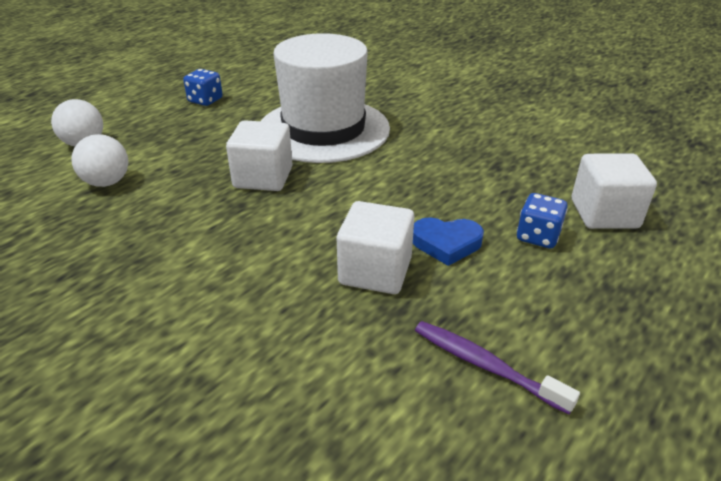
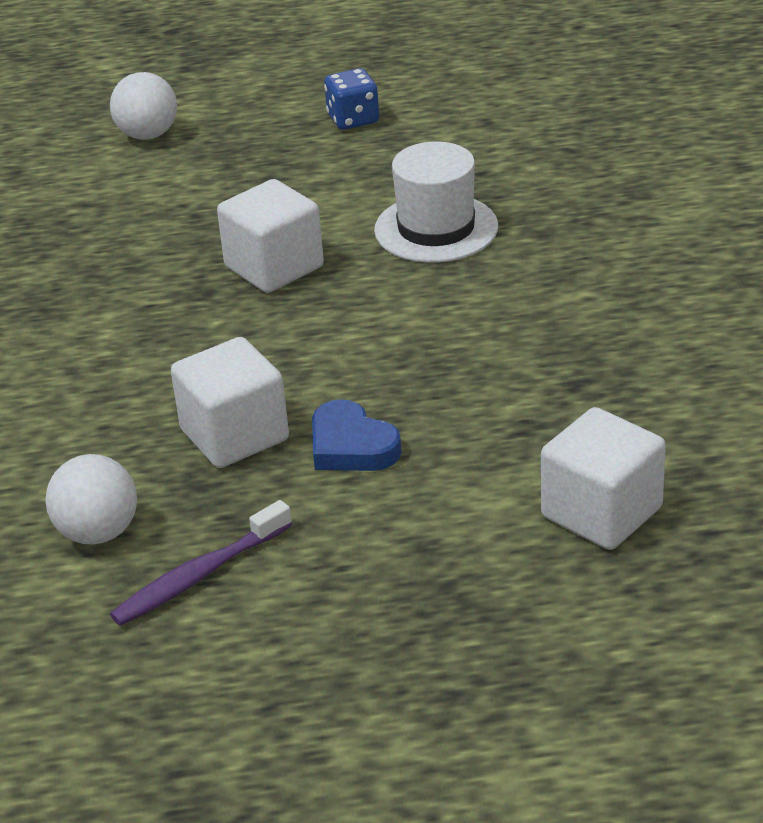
camera: 45 degrees right, 0 degrees up
white ball [71,134,128,187] -> white ball moved to [45,454,137,545]
white hat [261,33,390,163] -> white hat [374,142,498,263], size x0.57
purple toothbrush [415,321,580,415] -> purple toothbrush turned 120 degrees counterclockwise [110,500,292,626]
blue dice [517,193,568,248] -> none

